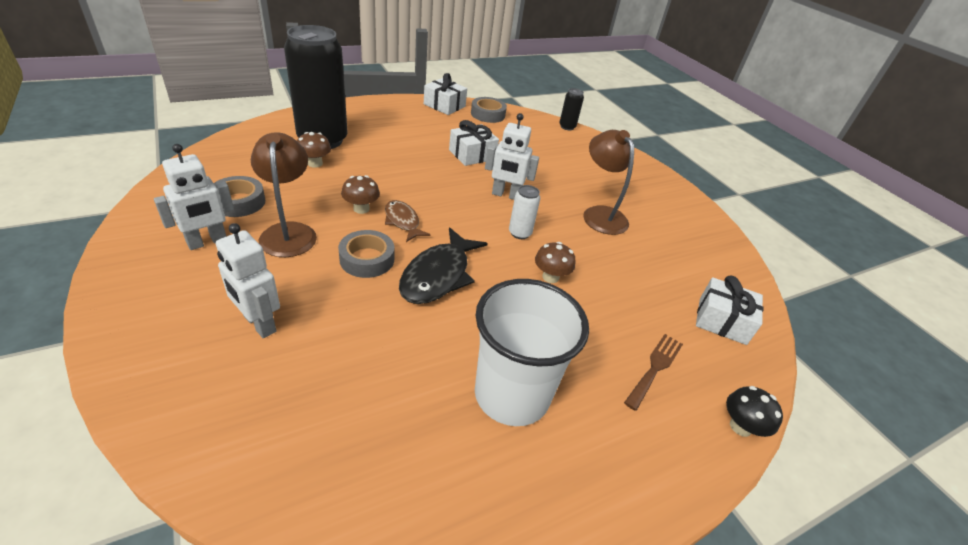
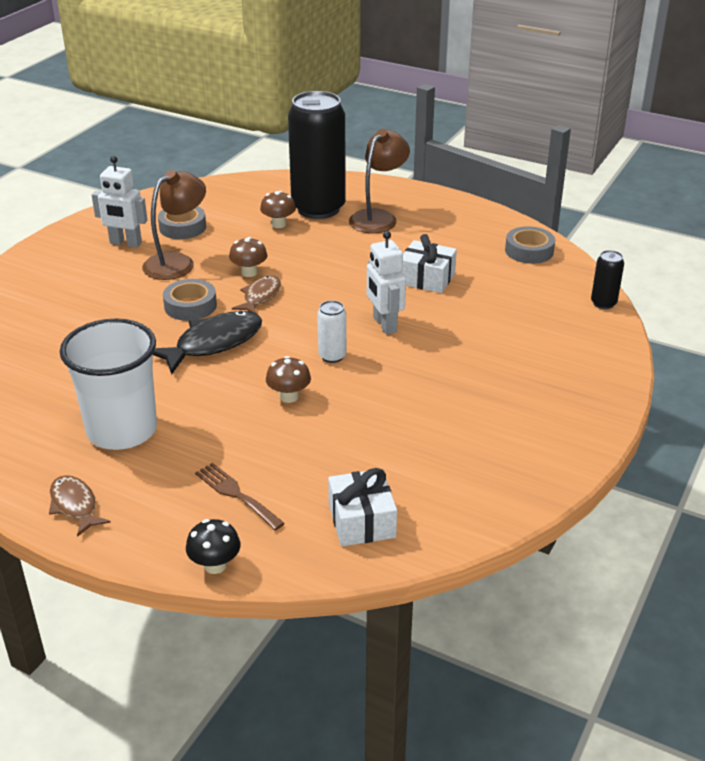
camera: 60 degrees right, 5 degrees down
white robot [216,223,280,338] -> none
black fish [399,227,488,304] -> black fish turned 150 degrees clockwise [153,311,262,374]
white gift [424,73,467,115] -> none
brown lamp [583,130,634,235] -> brown lamp moved to [349,129,410,233]
brown fork [624,334,683,411] -> brown fork turned 135 degrees counterclockwise [195,463,285,530]
none -> brown fish [49,475,111,537]

